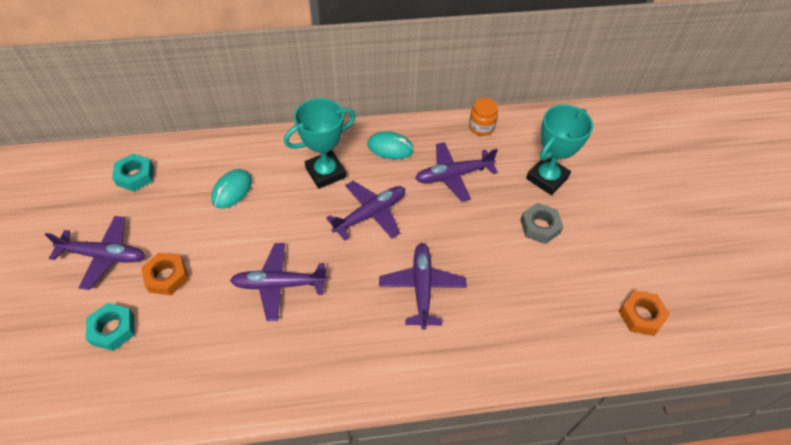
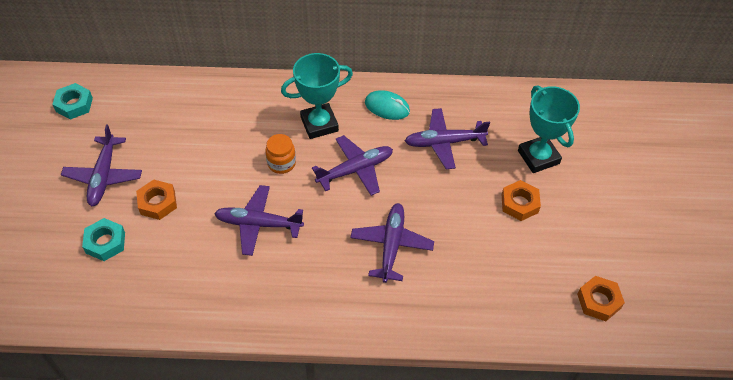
camera: 10 degrees right, 0 degrees up
purple plane [45,216,145,290] -> purple plane turned 75 degrees clockwise [61,125,142,206]
turquoise nut [112,154,154,192] -> turquoise nut moved to [52,83,93,120]
turquoise mouse [211,169,252,209] -> none
orange jar [469,98,498,136] -> orange jar moved to [265,134,296,174]
grey nut [520,203,563,244] -> orange nut [502,180,541,221]
turquoise trophy [526,105,593,195] -> turquoise trophy turned 75 degrees counterclockwise [518,85,580,173]

